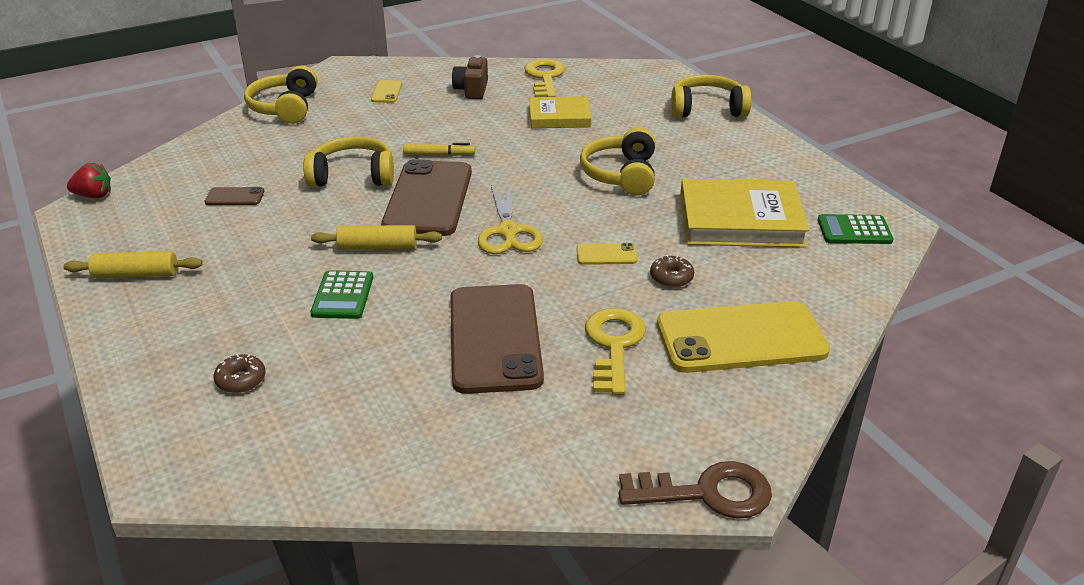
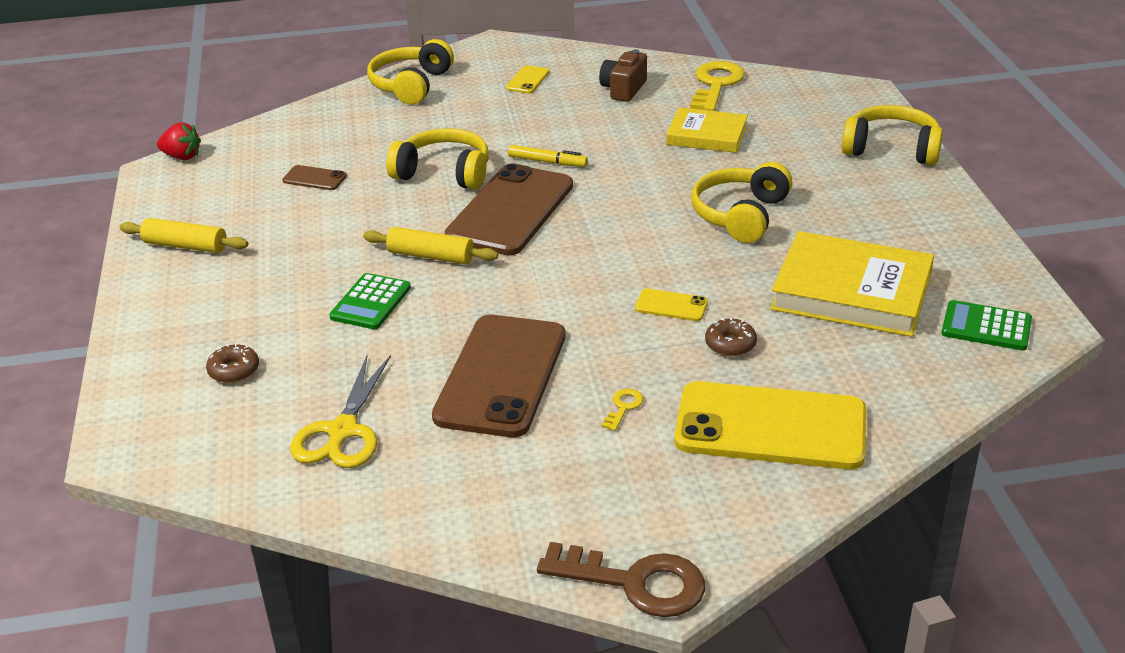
camera: 20 degrees right, 0 degrees up
yellow scissors [478,184,543,254] -> yellow scissors moved to [290,355,391,468]
yellow key [585,308,646,395] -> yellow key [602,389,644,431], size x0.44

